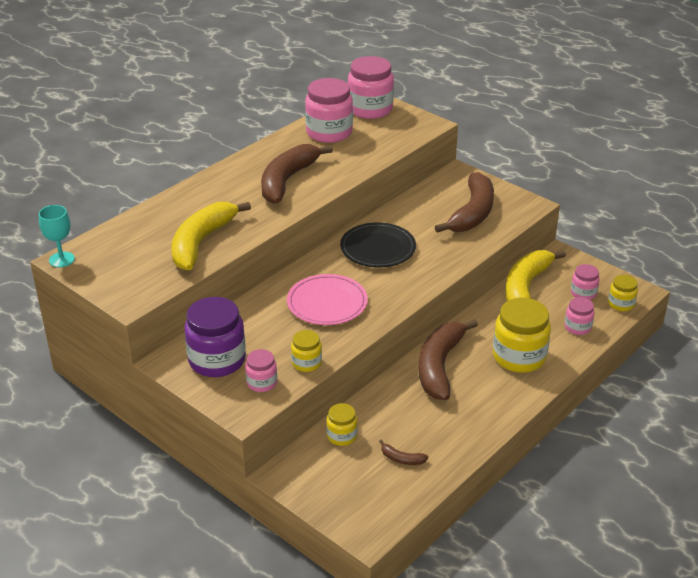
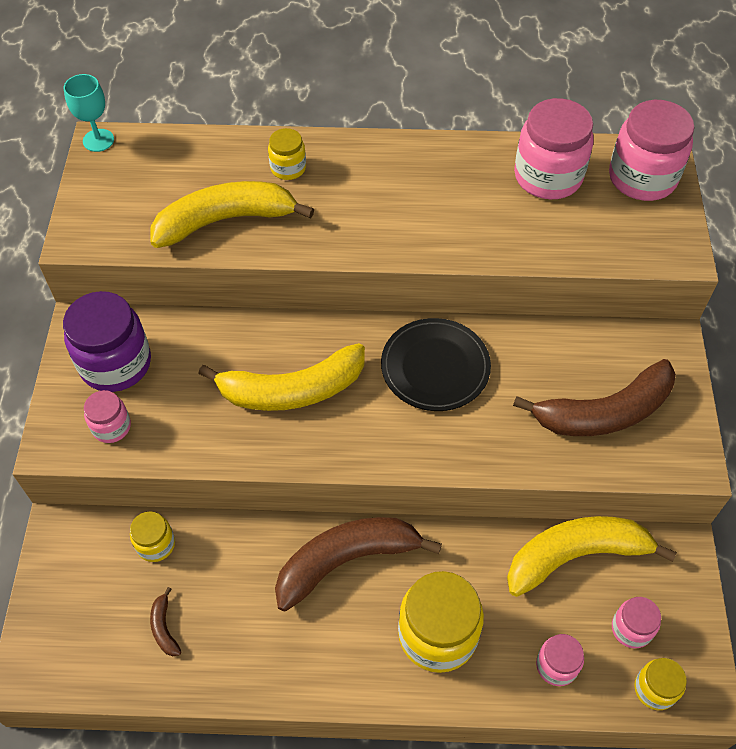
camera: 50 degrees right, 20 degrees up
brown banana [261,144,333,204] -> none
pink plate [287,274,368,325] -> yellow banana [198,343,365,411]
yellow jar [291,330,322,372] -> yellow jar moved to [268,128,306,180]

